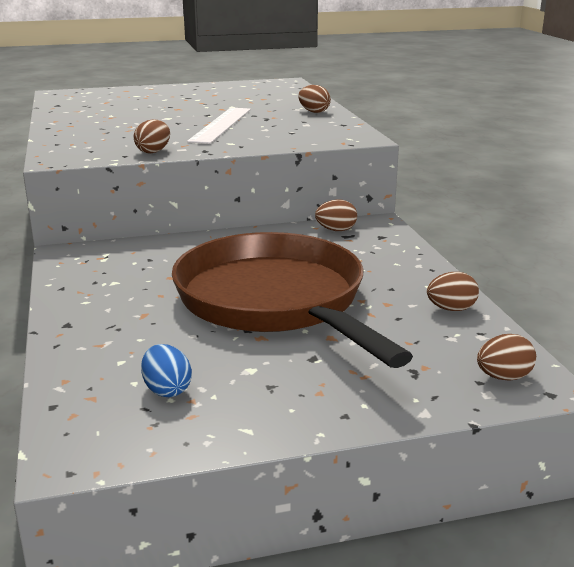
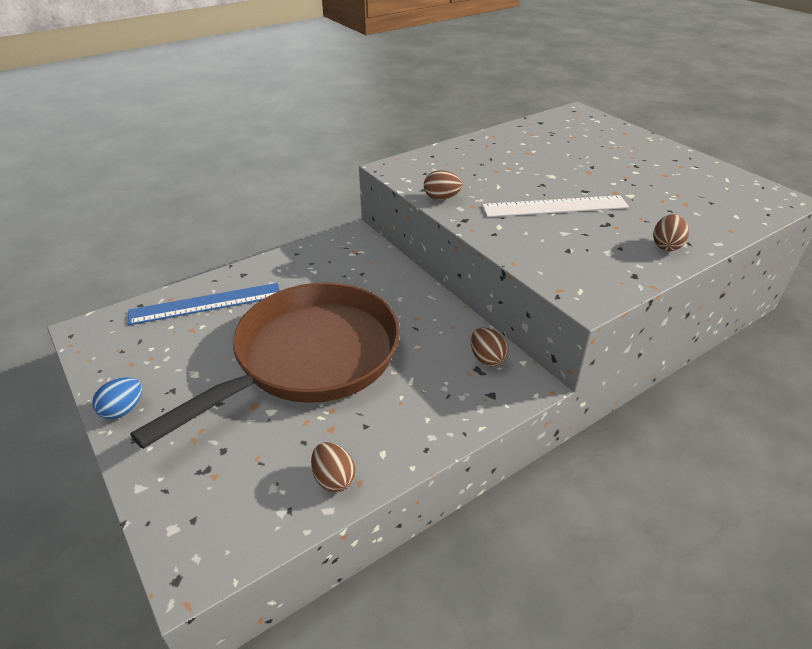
camera: 70 degrees right, 15 degrees up
blue egg [141,344,192,397] -> blue egg moved to [92,377,142,419]
brown egg [477,334,536,381] -> none
none -> blue ruler [128,283,280,325]

